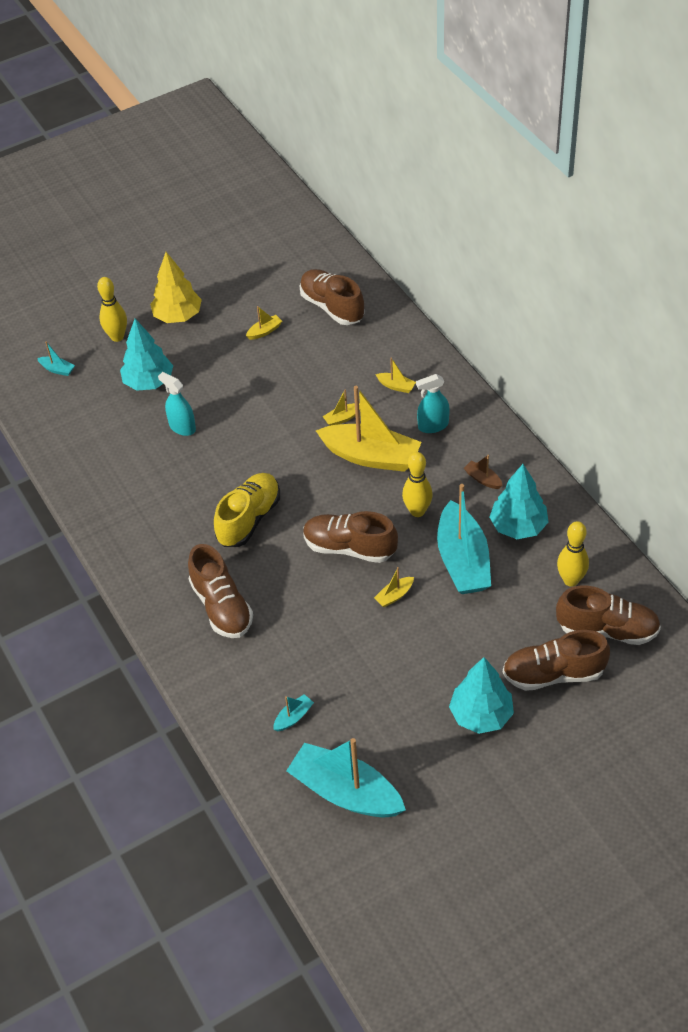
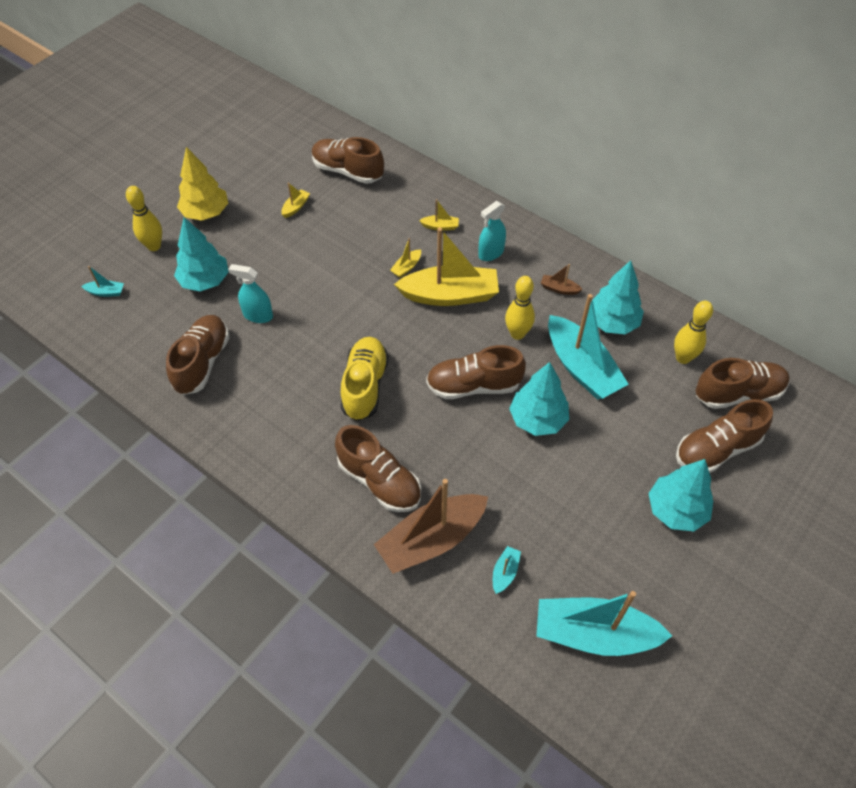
camera: 25 degrees left, 5 degrees up
yellow boat [374,567,414,607] -> turquoise tree [509,362,569,436]
none -> brown shoe [166,315,229,395]
none -> brown boat [374,479,488,574]

